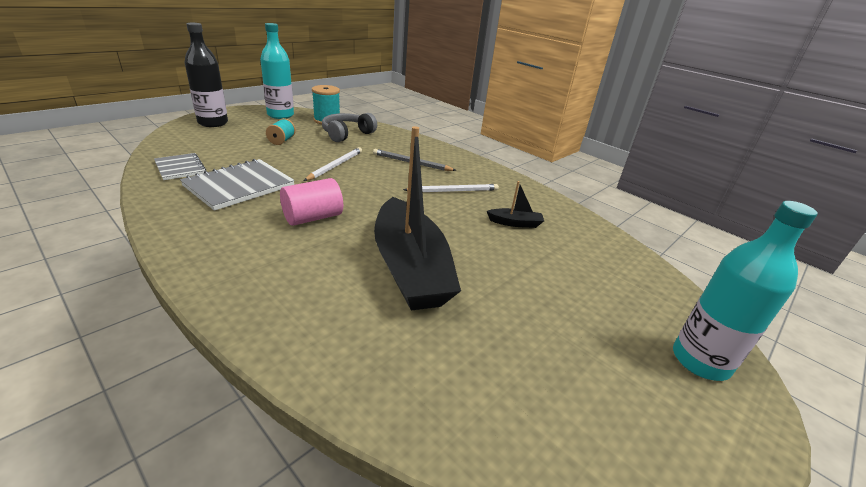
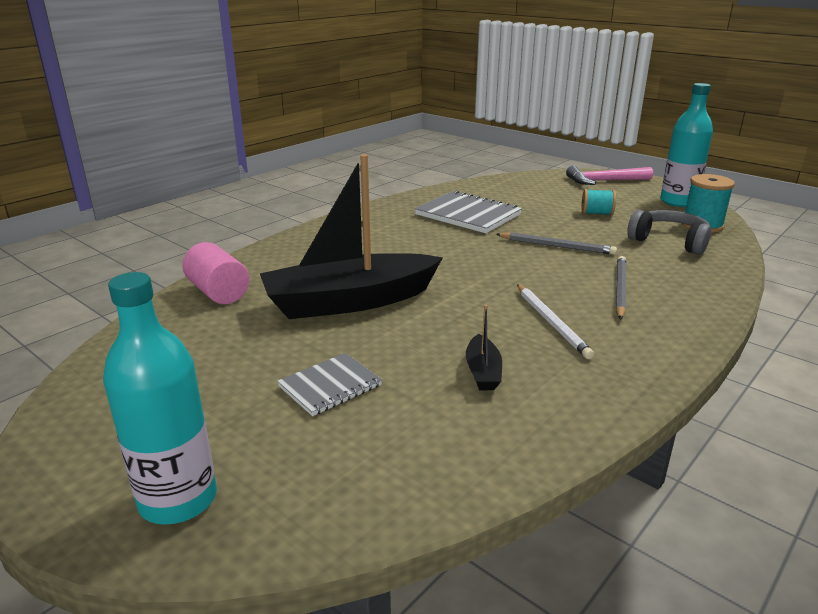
camera: 90 degrees right, 5 degrees down
grey notebook [154,153,206,180] -> grey notebook moved to [277,353,382,416]
black bottle [184,23,228,127] -> pink hammer [566,166,653,185]
pink cylinder [280,178,343,226] -> pink cylinder moved to [182,242,250,304]
white pencil [304,147,362,181] -> grey pencil [496,232,617,255]

